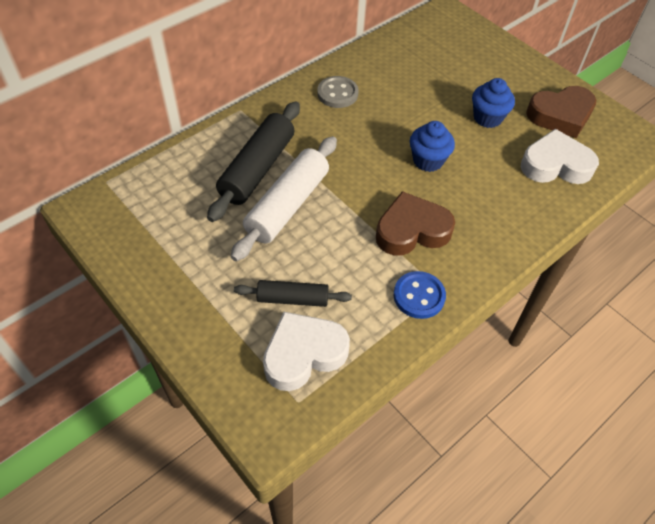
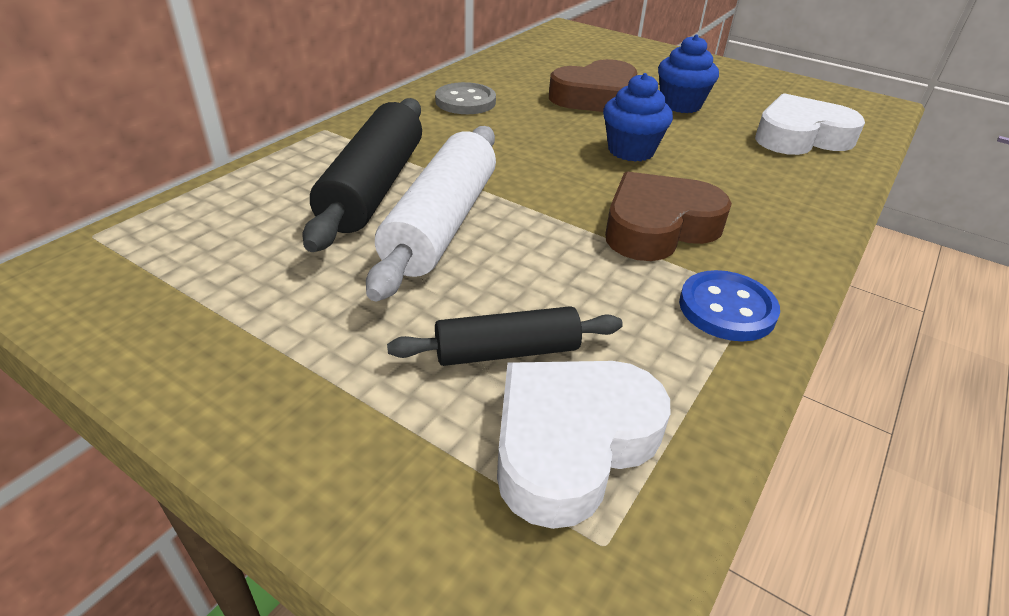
camera: 15 degrees left, 15 degrees down
brown heart [526,86,596,138] -> brown heart moved to [549,59,637,112]

